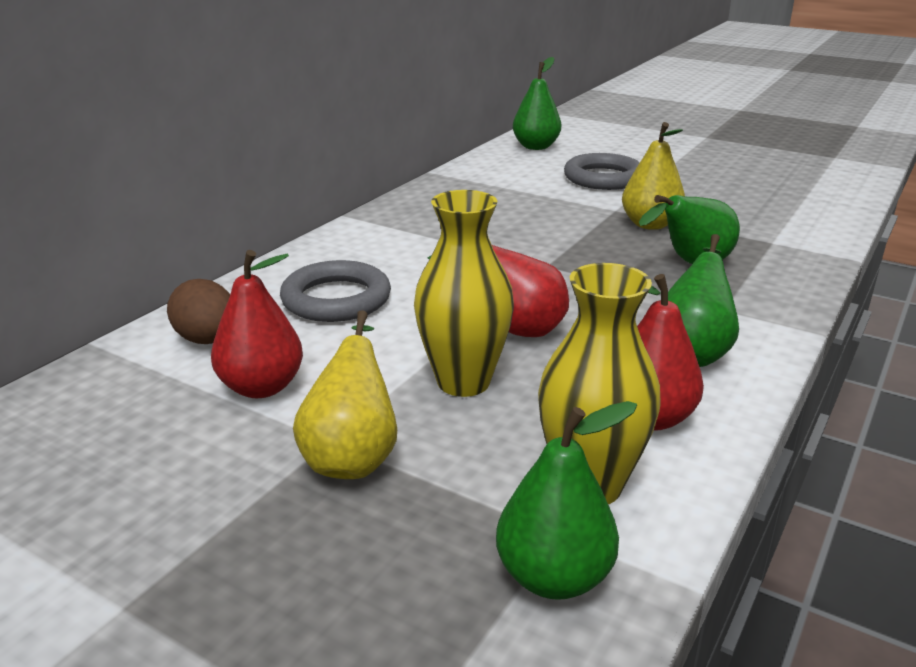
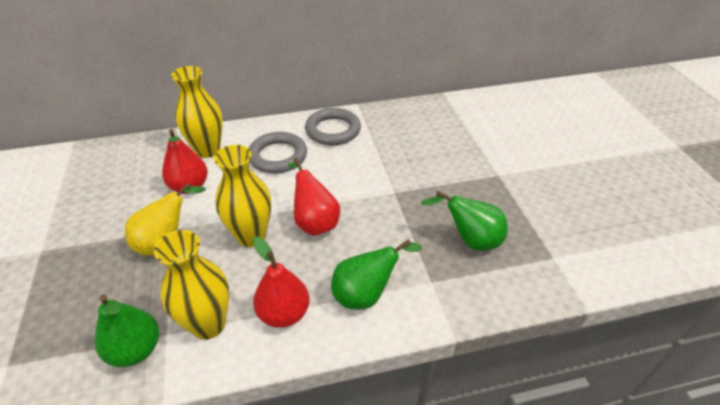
camera: 45 degrees right, 15 degrees up
brown egg [167,279,230,344] -> yellow vase [171,66,223,158]
green pear [513,57,561,150] -> none
grey ring [564,153,640,190] -> grey ring moved to [305,108,361,145]
yellow pear [622,122,685,230] -> none

